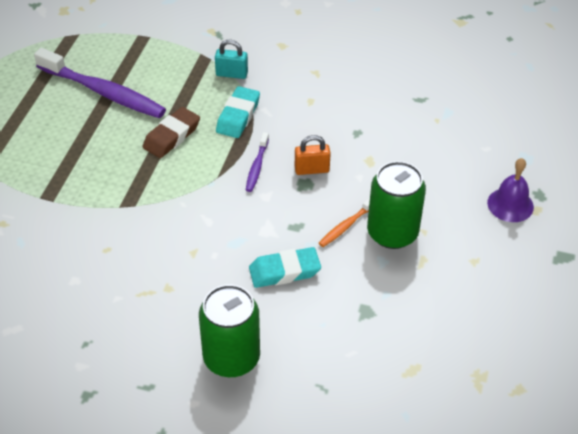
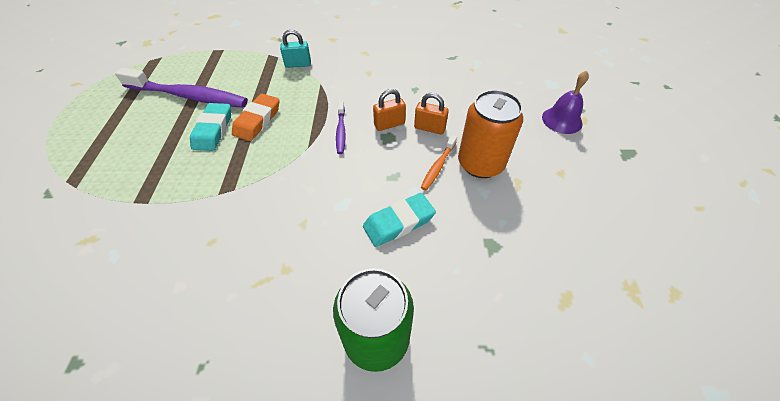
camera: 15 degrees left, 5 degrees up
brown eraser [142,107,200,158] -> orange eraser [232,94,280,141]
turquoise eraser [216,86,260,138] -> turquoise eraser moved to [190,103,231,151]
green can [367,161,426,249] -> orange can [458,90,523,178]
none -> orange padlock [414,93,449,134]

